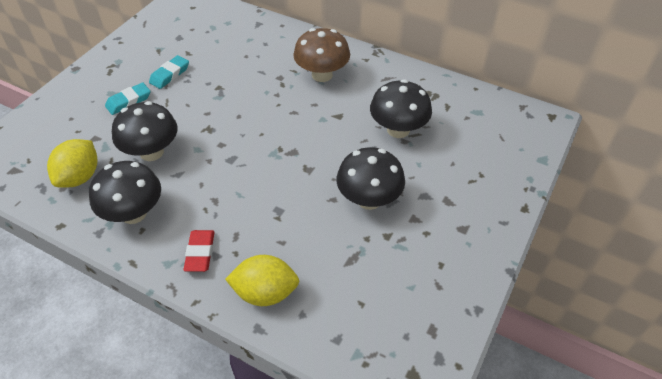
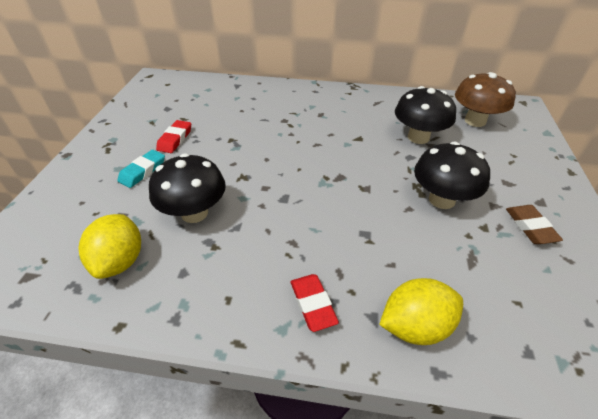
camera: 20 degrees left, 5 degrees down
black mushroom [89,161,161,224] -> none
turquoise eraser [149,55,189,89] -> red eraser [156,120,191,153]
brown mushroom [293,28,350,82] -> brown mushroom moved to [455,72,516,127]
none -> brown eraser [506,205,563,244]

